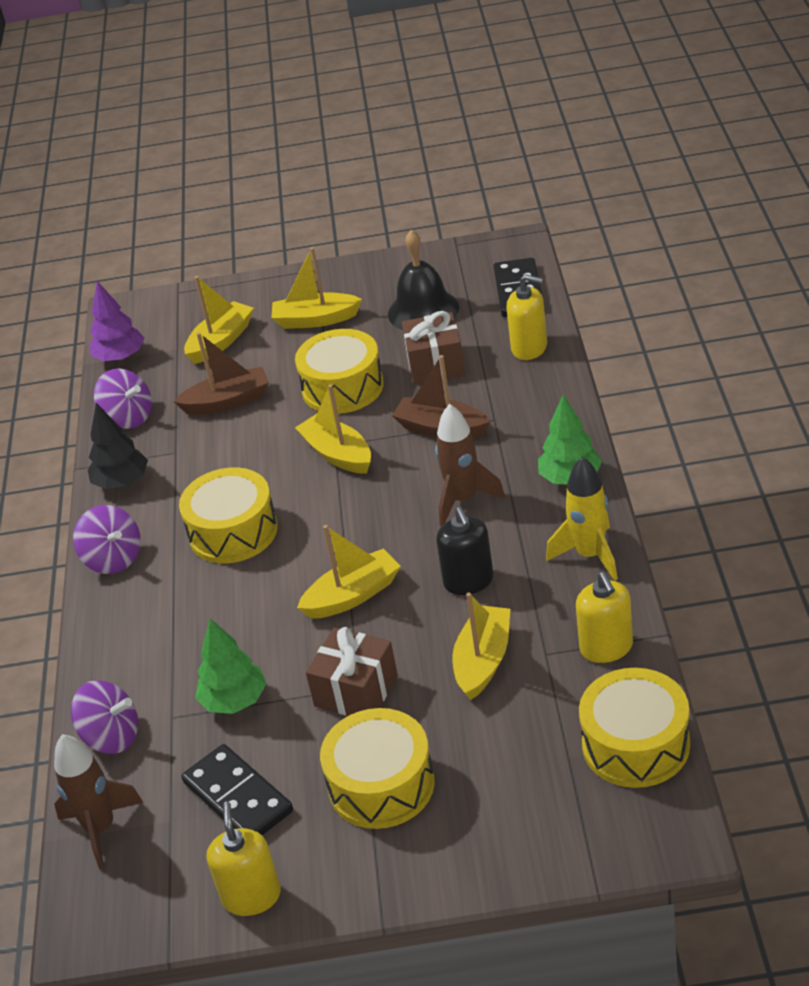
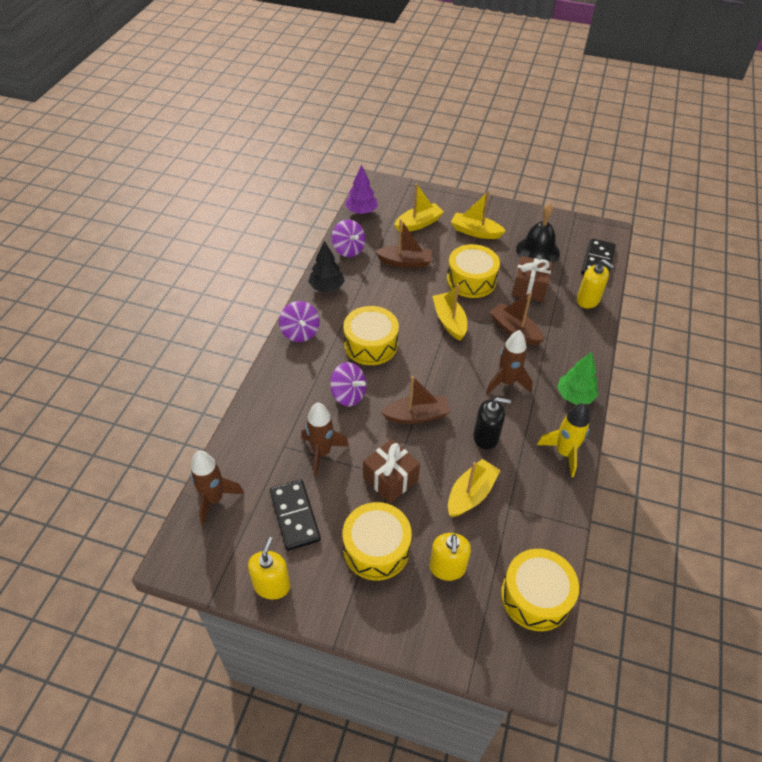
camera: 15 degrees right, 10 degrees up
purple spinning top [71,680,138,754] -> purple spinning top moved to [330,362,367,406]
green tree [195,619,266,714] -> brown rocket [301,403,349,477]
yellow boat [297,525,401,619] -> brown boat [381,376,450,424]
black soap dispenser [436,507,493,595] -> black soap dispenser turned 90 degrees counterclockwise [473,397,511,450]
yellow soap dispenser [576,572,633,663] -> yellow soap dispenser moved to [429,533,471,581]

